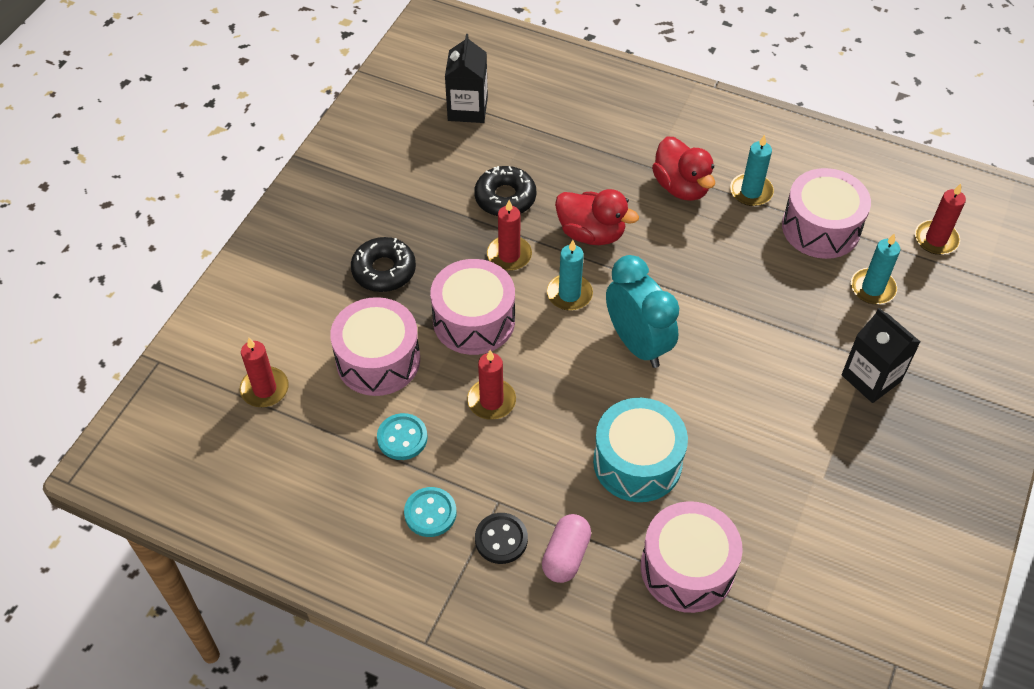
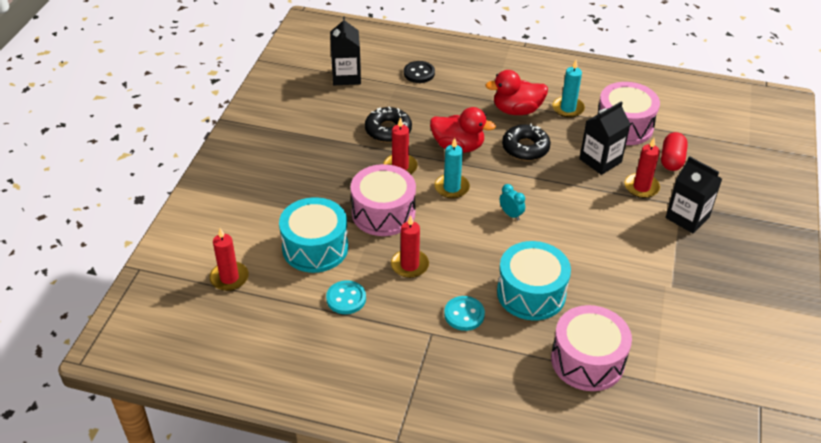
camera: 10 degrees left, 10 degrees down
pink drum [330,297,420,396] -> turquoise drum [279,197,348,273]
black donut [351,237,416,292] -> black donut moved to [502,124,551,161]
turquoise button [404,487,456,537] -> turquoise button moved to [444,296,485,331]
black button [475,513,528,564] -> black button moved to [404,61,435,83]
pink capsule [542,514,591,583] -> none
turquoise clock [606,255,679,368] -> turquoise clock [500,184,525,221], size x0.43
red duck [652,137,715,201] -> red duck turned 120 degrees clockwise [485,70,548,115]
turquoise candle [851,233,900,304] -> red capsule [661,132,688,171]
red candle [915,184,966,255] -> red candle moved to [625,138,660,198]
none -> black carton [579,101,631,175]

